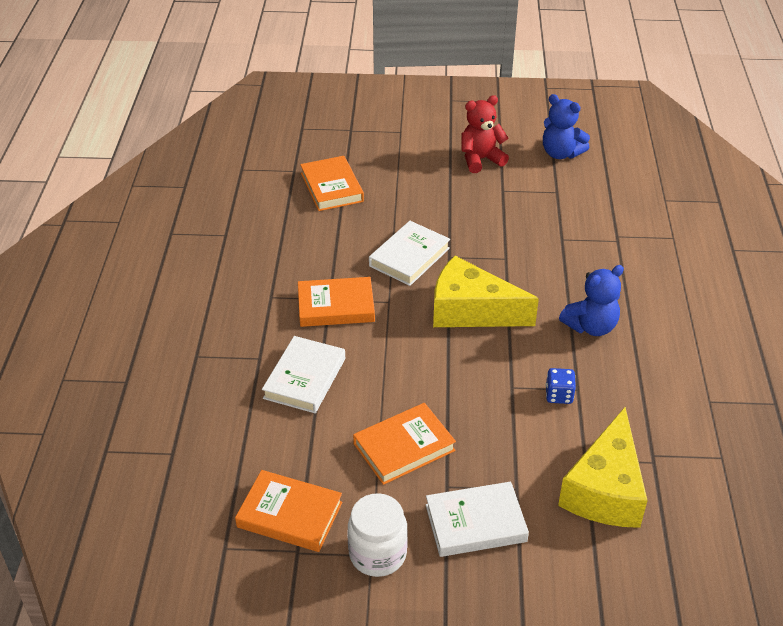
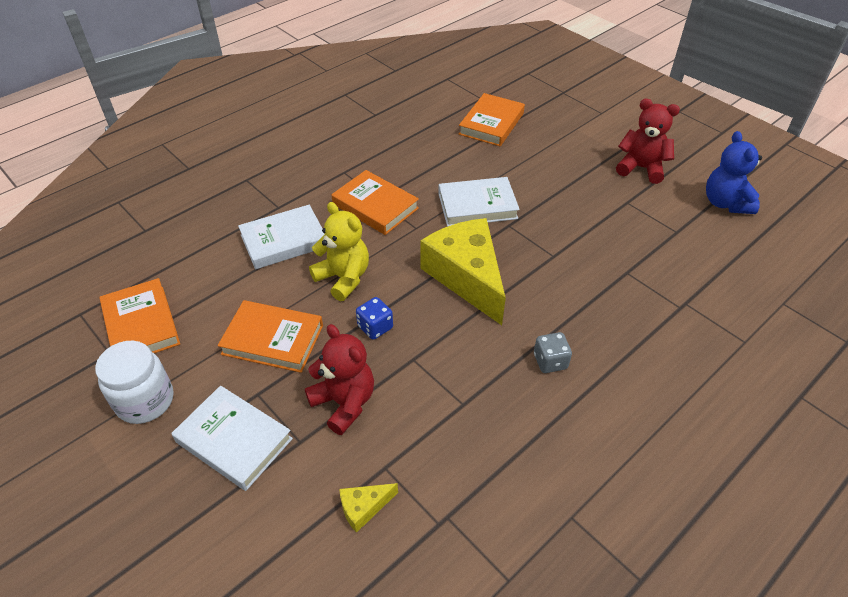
camera: 45 degrees right, 5 degrees up
blue dice [546,368,576,404] -> blue dice moved to [356,297,393,340]
yellow cheese [558,407,648,528] -> yellow cheese [339,483,398,533], size x0.41
blue teddy bear [559,265,624,336] -> grey dice [534,332,572,373]
none -> red teddy bear [305,324,374,435]
none -> yellow teddy bear [309,202,369,301]

